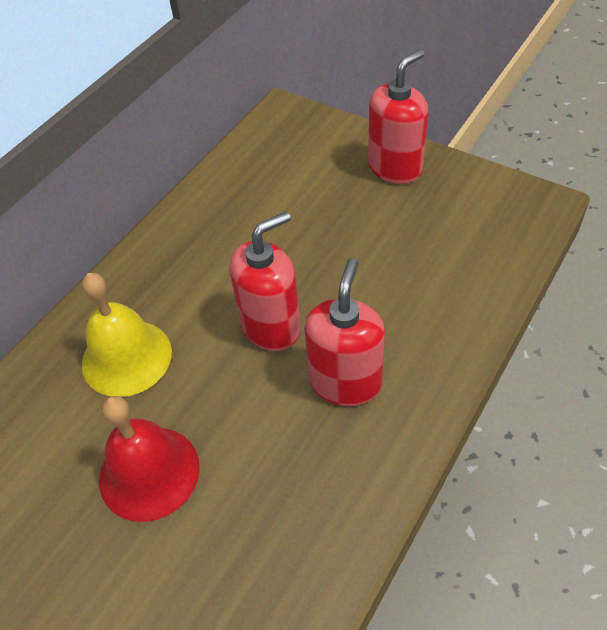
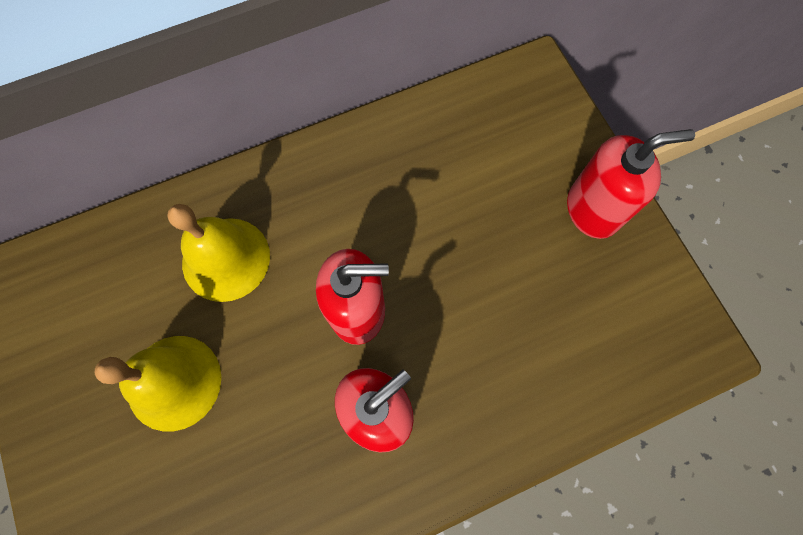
camera: 30 degrees right, 20 degrees up
red bell [99,396,200,522] -> yellow bell [95,336,221,431]

